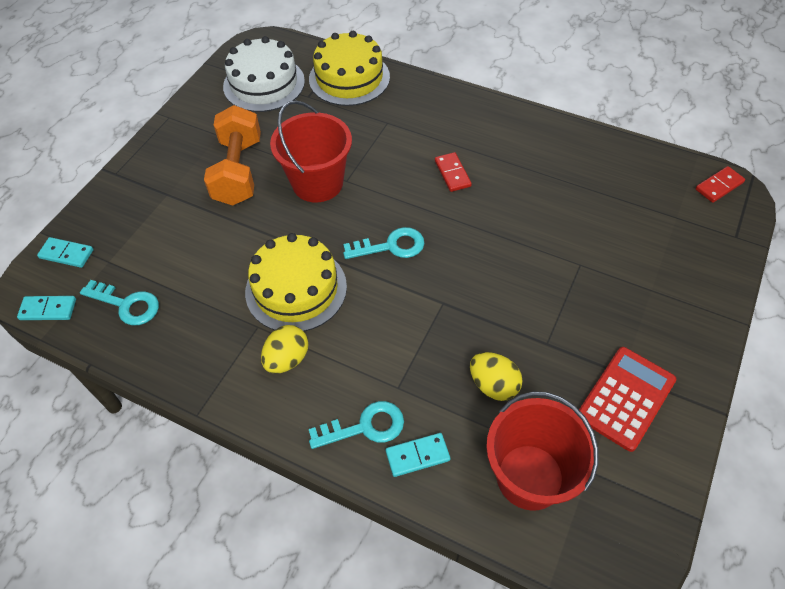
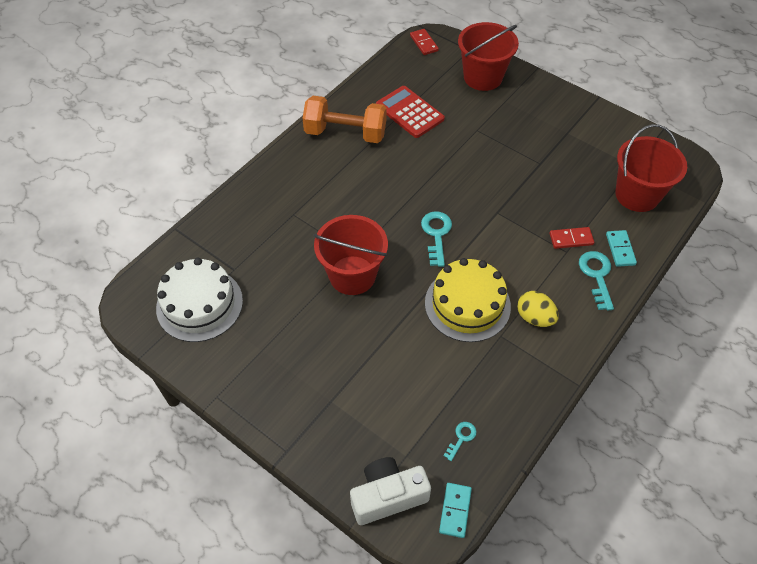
camera: 80 degrees left, 0 degrees up
turquoise domino [37,237,94,268] -> white camera [350,457,431,525]
turquoise key [80,280,159,325] -> turquoise key [444,422,477,461], size x0.57
orange dumbbell [204,105,261,205] -> orange dumbbell moved to [302,96,387,143]
yellow cake [309,31,390,106] -> none
red domino [435,152,472,192] -> red domino moved to [550,227,594,249]
yellow egg [470,352,523,401] -> none
red calculator [579,347,677,452] -> red calculator moved to [376,86,445,138]
none -> red bucket [458,22,519,91]

